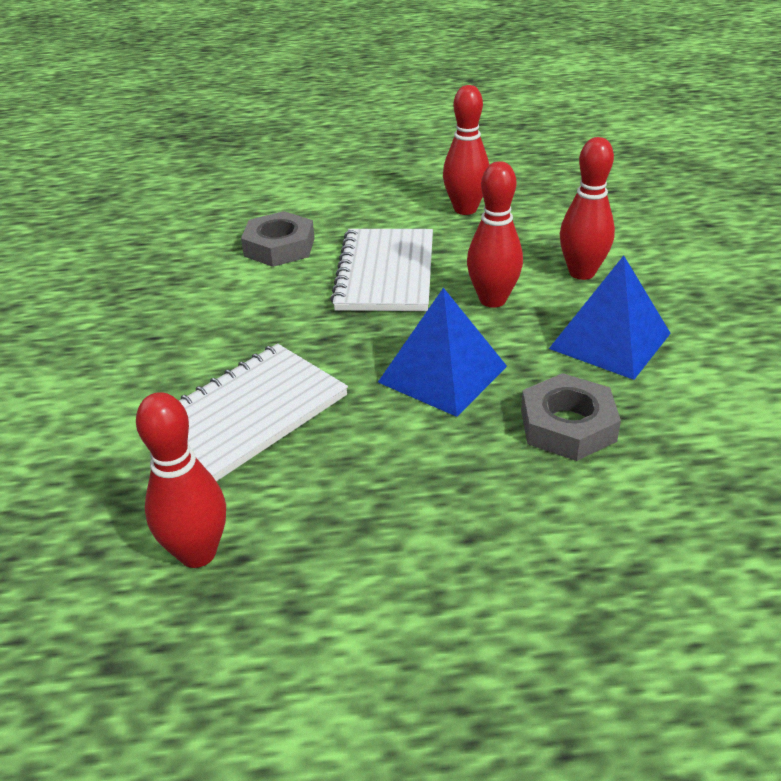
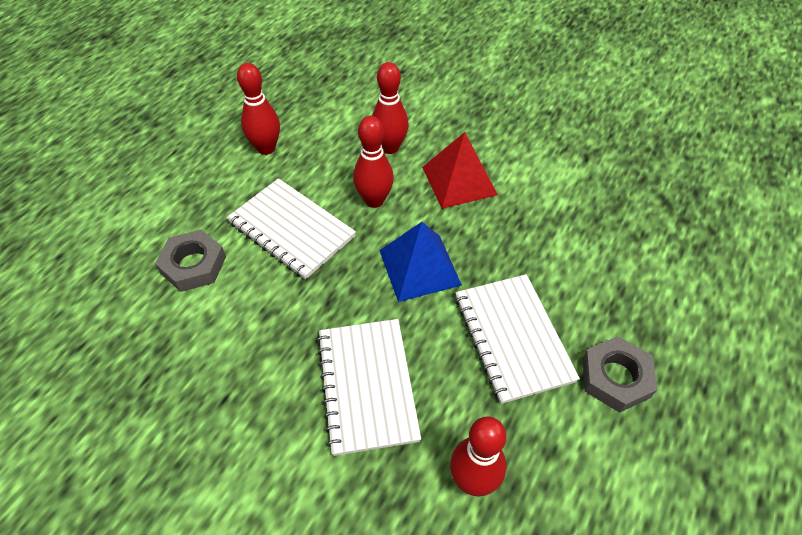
camera: 55 degrees left, 15 degrees up
grey nut [521,373,621,461] -> grey nut moved to [582,336,658,413]
blue pyramid [549,255,671,380] -> red pyramid [422,132,498,209]
none -> white notebook [455,274,580,404]

